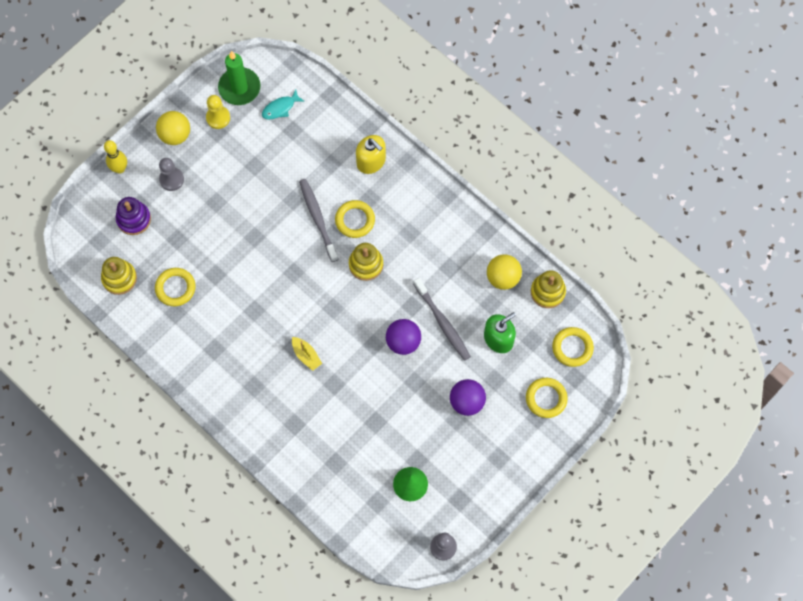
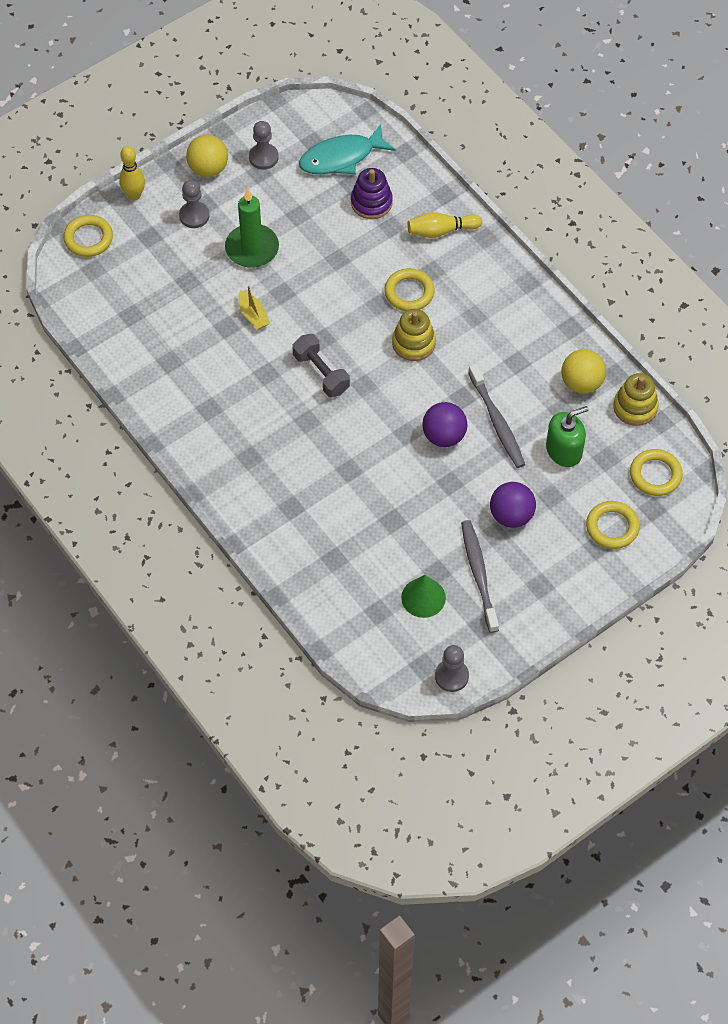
camera: 10 degrees right, 10 degrees down
yellow stacking toy [101,257,137,295] -> none
purple stacking toy [116,197,151,235] -> purple stacking toy moved to [351,168,393,219]
yellow ring [155,268,196,306] -> yellow ring moved to [63,215,113,257]
yellow pawn [206,95,230,129] -> grey pawn [249,121,279,170]
green candle [218,51,261,105] -> green candle moved to [225,188,279,268]
turquoise fish [262,90,305,120] -> turquoise fish [299,124,396,174], size x1.75
yellow boat [292,337,322,371] -> yellow boat moved to [238,286,270,330]
grey toothbrush [299,179,339,262] -> grey toothbrush moved to [461,520,499,633]
yellow soap dispenser [356,135,386,174] -> yellow bowling pin [407,212,482,238]
none -> grey dumbbell [292,334,350,397]

